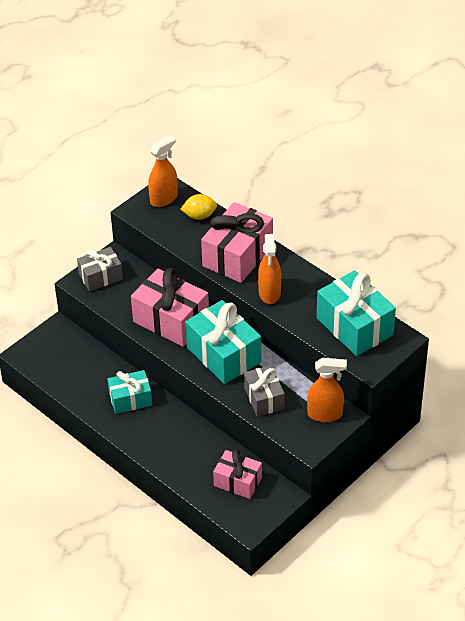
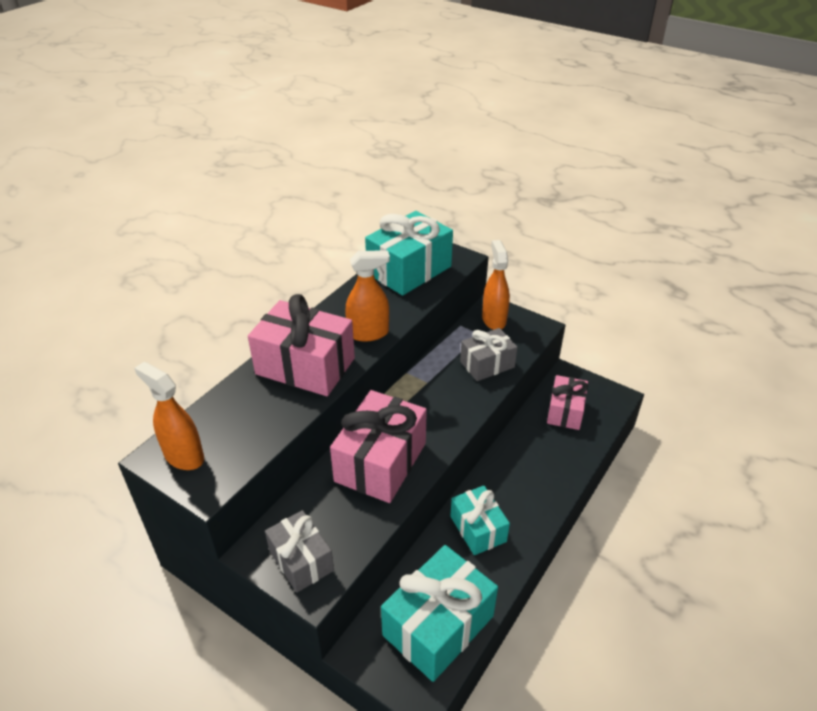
camera: 100 degrees left, 5 degrees down
yellow lemon [181,194,217,220] -> none
turquoise gift [185,300,261,384] -> turquoise gift moved to [381,545,498,682]

